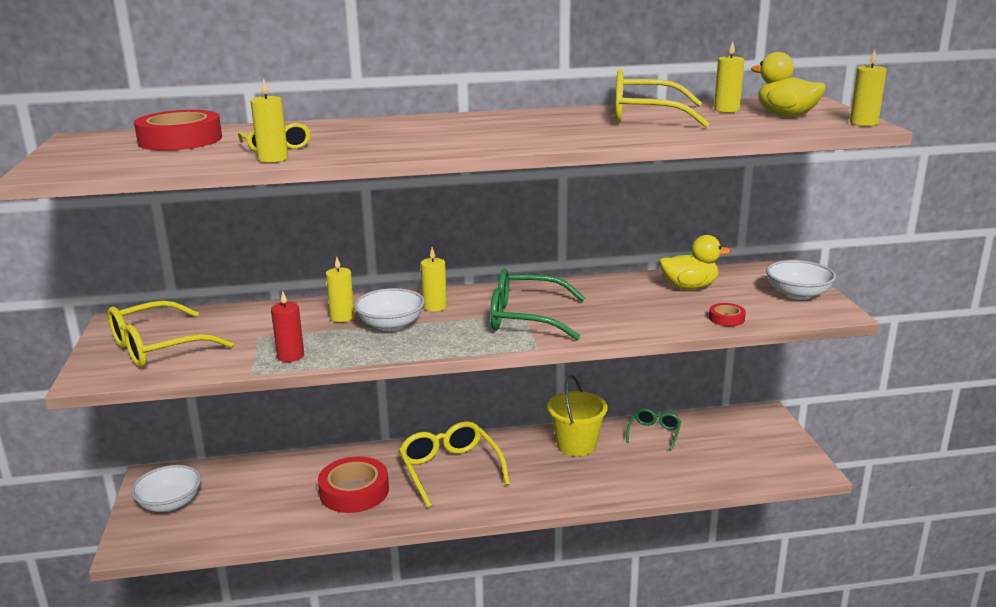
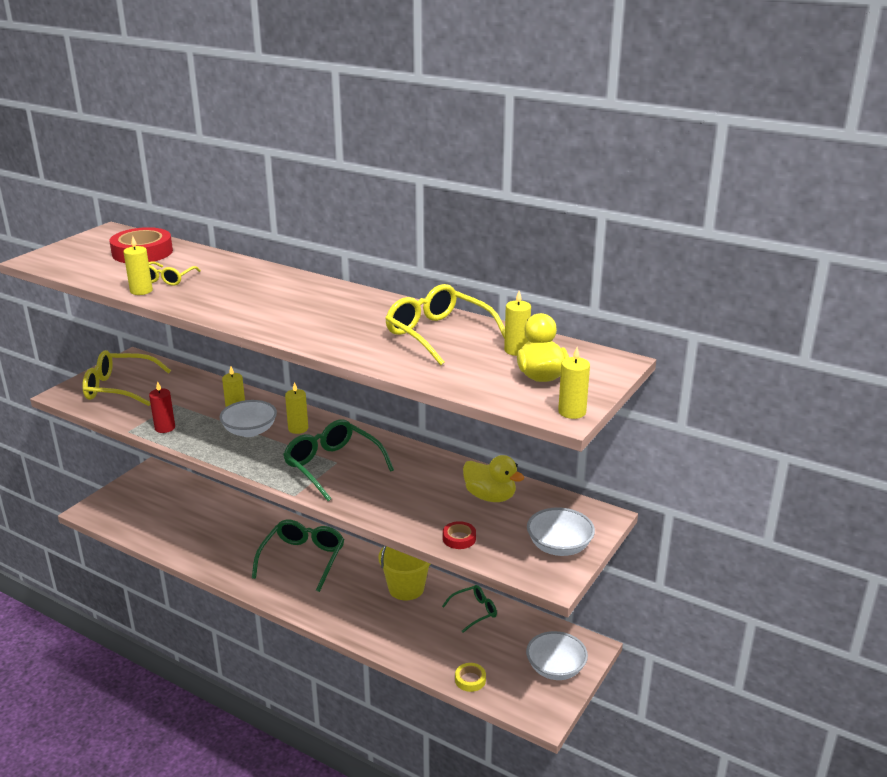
camera: 40 degrees right, 5 degrees up
white bowl [131,465,201,512] -> white bowl moved to [526,631,588,680]
red tape [318,456,389,513] -> none
yellow glasses [399,421,510,508] -> green glasses [252,519,344,592]
none -> yellow tape [455,663,486,692]

